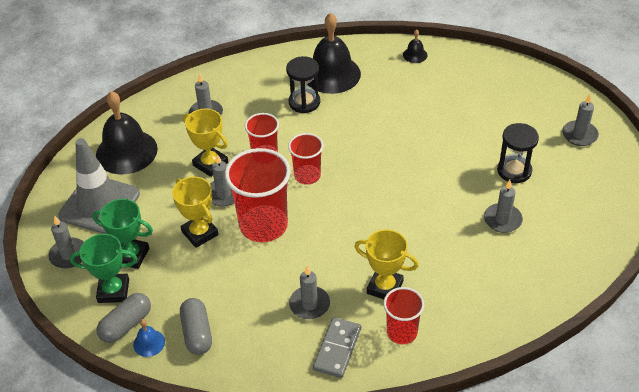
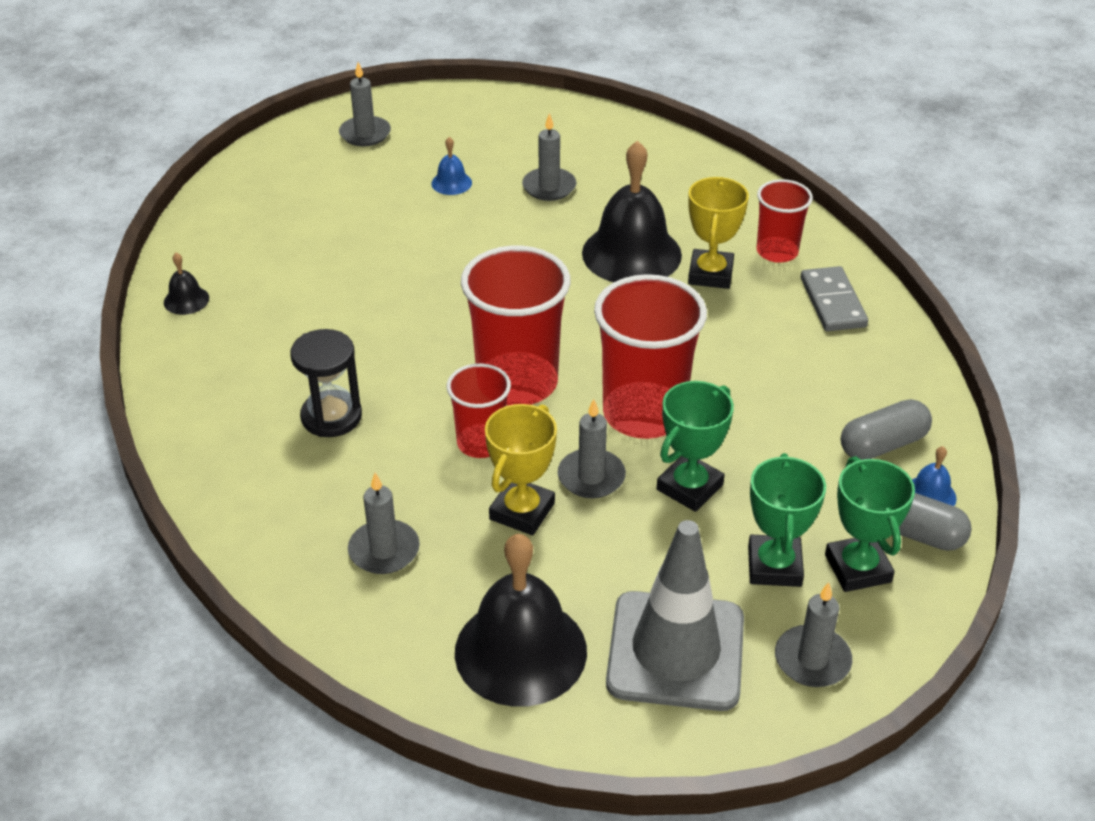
camera: 105 degrees left, 5 degrees down
yellow trophy [172,177,218,248] -> green trophy [657,381,734,512]
red cup [288,133,323,185] -> red cup [461,246,570,406], size x1.74
grey candle [289,266,330,319] -> none
black bell [307,13,361,94] -> black bell moved to [582,140,682,282]
grey domino [313,317,361,378] -> grey domino turned 75 degrees clockwise [801,266,868,331]
black hourglass [497,123,539,183] -> blue bell [431,137,472,195]

